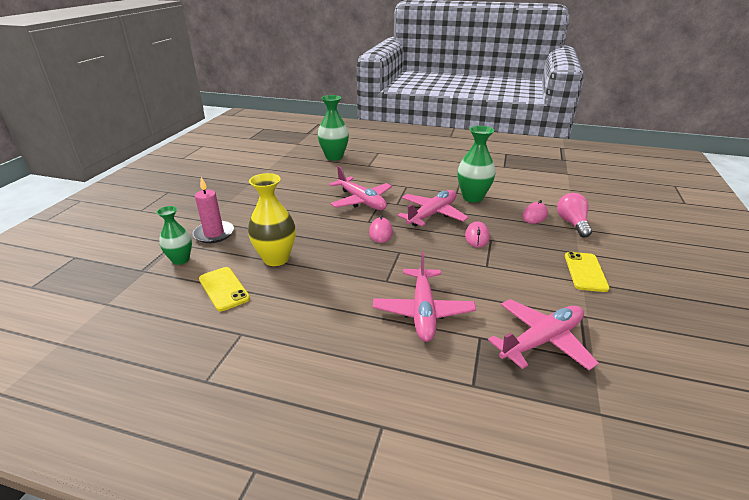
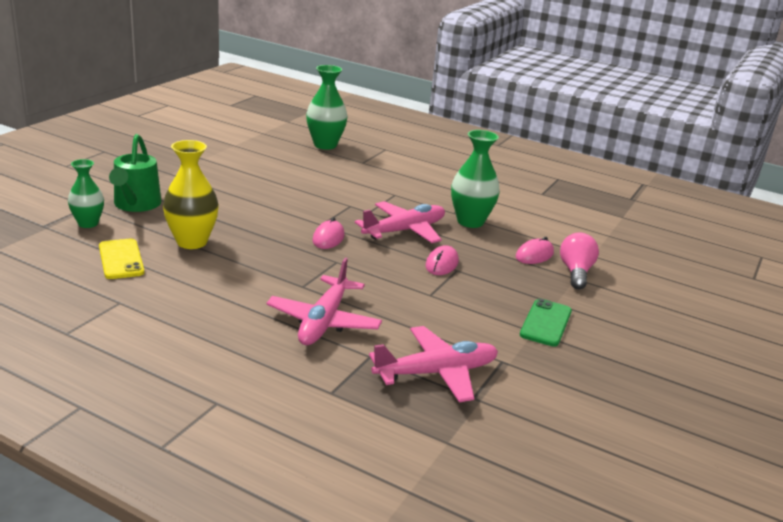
camera: 10 degrees right, 5 degrees down
pink candle [193,177,234,243] -> green watering can [109,134,162,212]
pink plane [329,166,392,210] -> none
yellow phone [565,252,609,292] -> green phone [520,299,572,347]

